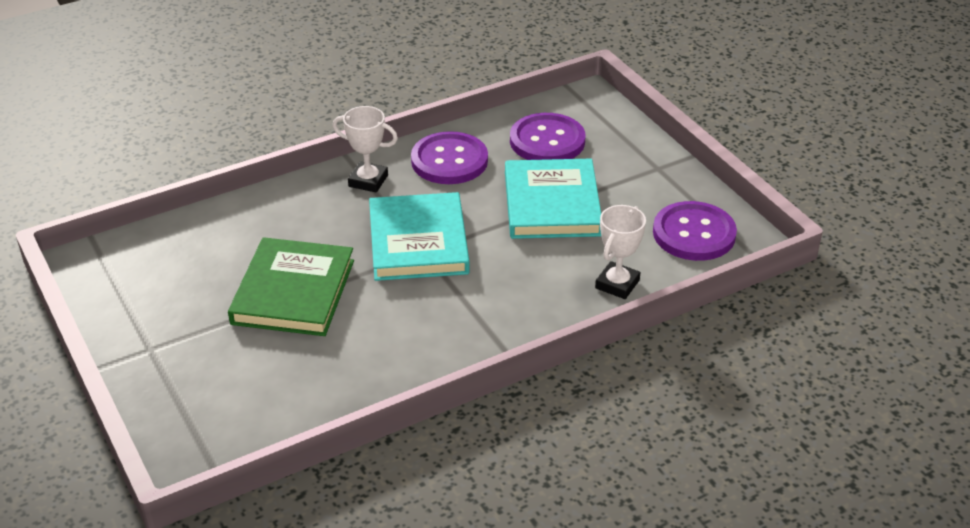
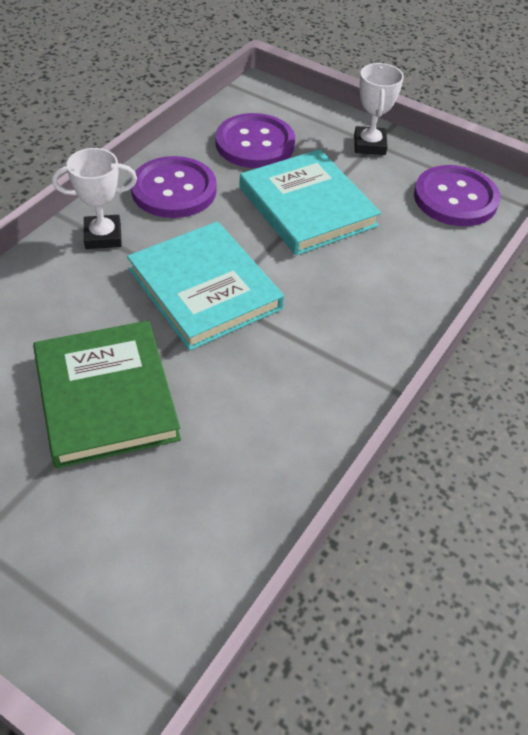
camera: 30 degrees left, 10 degrees up
white trophy [595,205,646,299] -> white trophy moved to [354,63,404,155]

